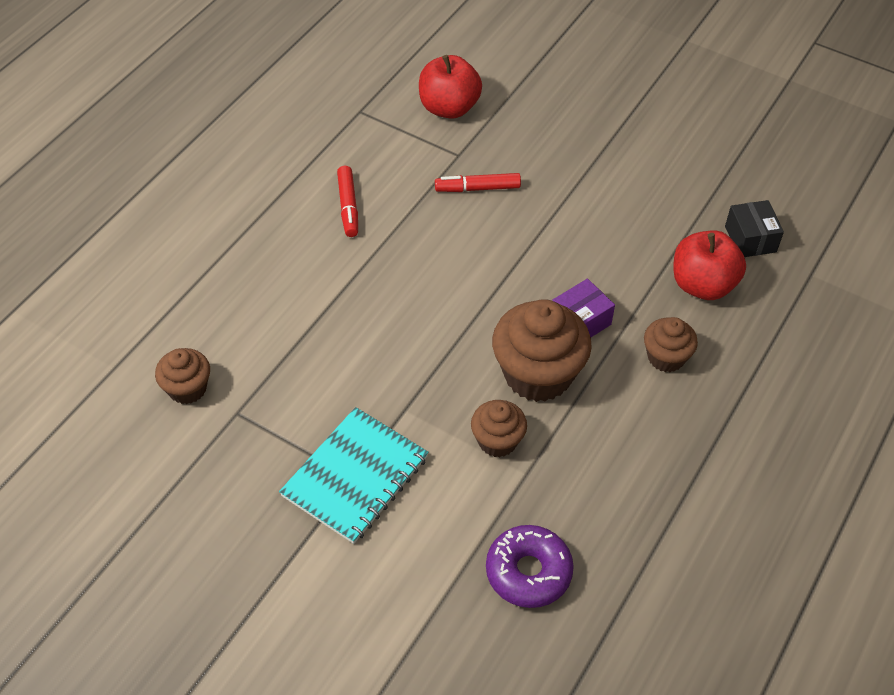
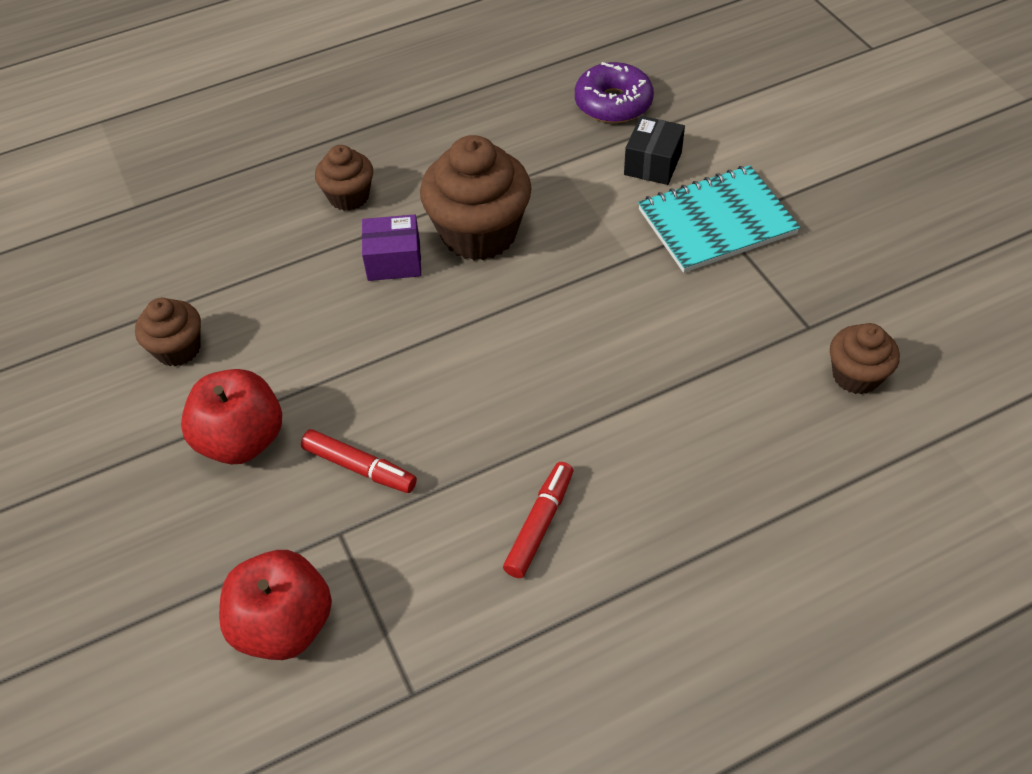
camera: 145 degrees left, 0 degrees up
brown cupcake [471,400,527,457] -> brown cupcake moved to [135,298,201,367]
red apple [673,231,746,300] -> red apple moved to [181,369,282,464]
black box [725,200,784,257] -> black box moved to [624,116,685,185]

